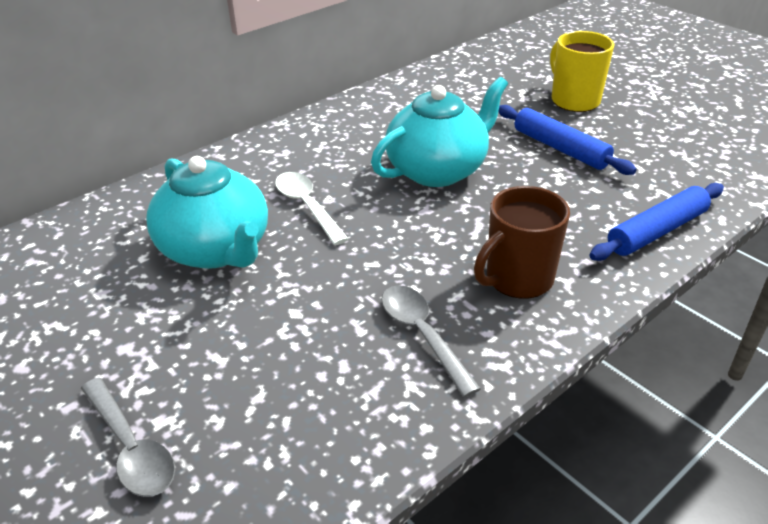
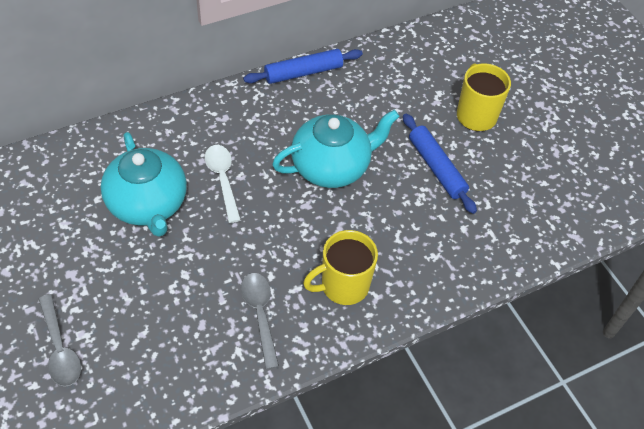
camera: 10 degrees right, 15 degrees up
brown mug [474,186,570,299] -> yellow mug [303,230,378,305]
blue rolling pin [589,183,724,261] -> blue rolling pin moved to [243,49,363,84]

